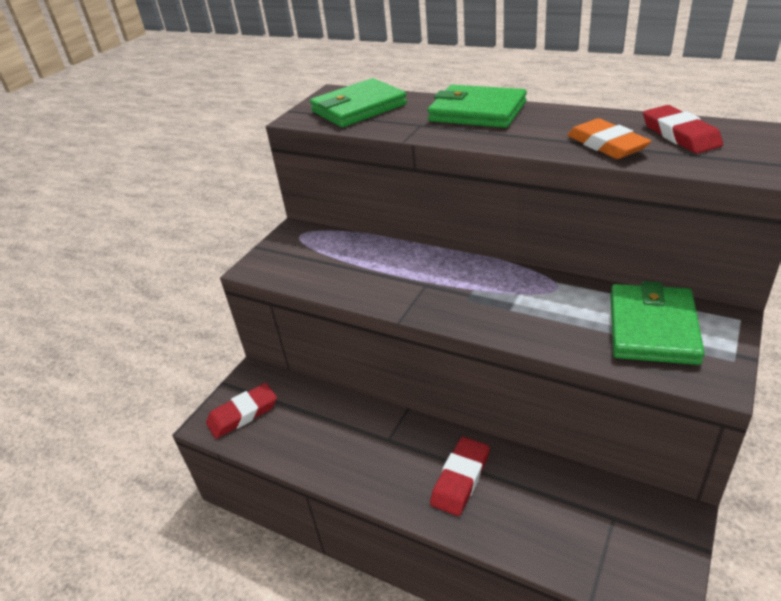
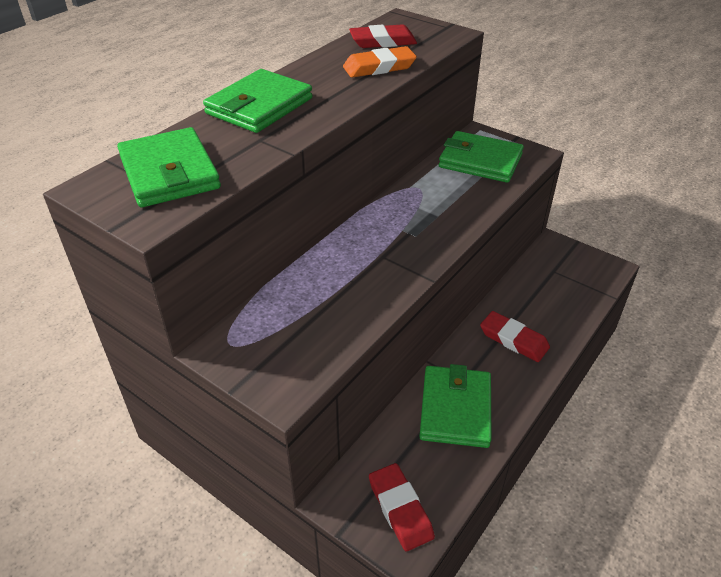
camera: 85 degrees left, 5 degrees up
none -> green wallet [419,364,492,448]

